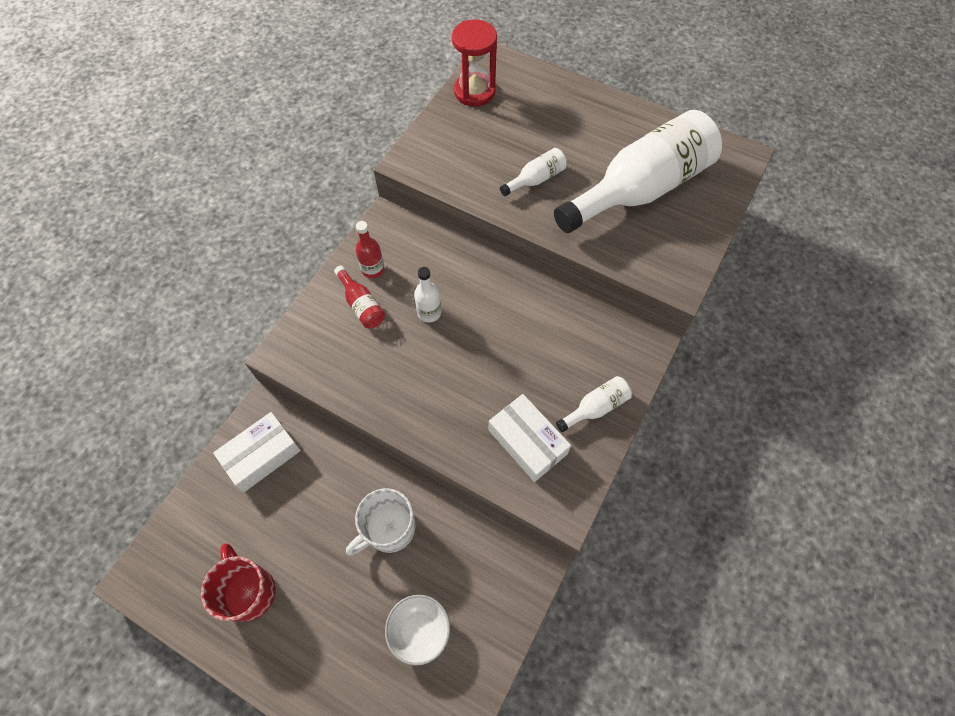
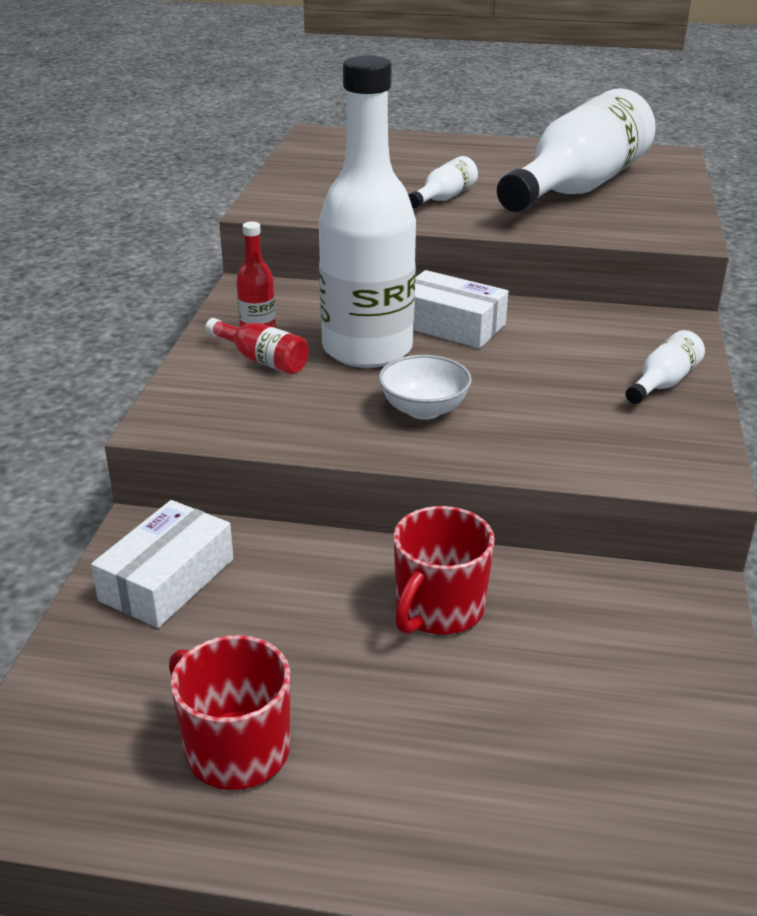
camera: 20 degrees left, 30 degrees down
white mug [346,488,415,555] -> red mug [394,506,495,634]
white bowl [385,595,450,666] -> white bowl moved to [379,355,472,420]
white bottle [414,267,441,322] -> white bottle [319,56,416,368], size x2.45
red hourglass [452,19,497,107] -> none
white box [488,394,571,482] -> white box moved to [413,270,509,348]

